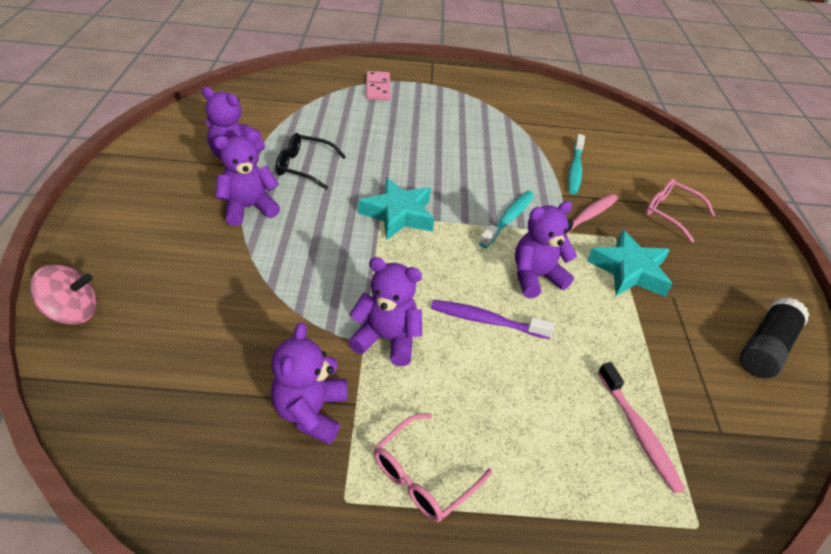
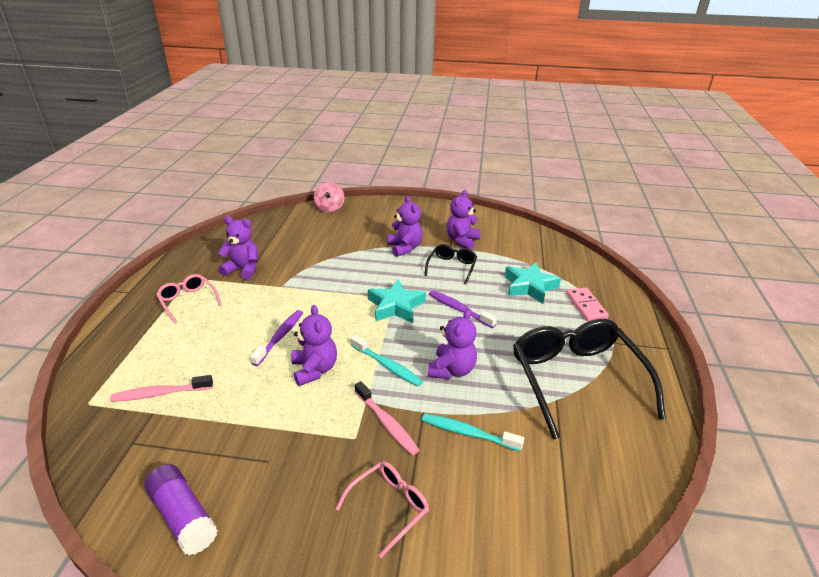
camera: 100 degrees right, 10 degrees down
purple teddy bear [348,257,422,366] -> purple teddy bear moved to [428,309,477,379]
pink domino [366,71,391,100] -> pink domino turned 75 degrees clockwise [566,288,609,321]
turquoise star [587,229,673,297] -> turquoise star moved to [504,262,561,304]
black glue stick [740,297,810,378] -> purple glue stick [144,464,218,555]
none -> purple toothbrush [429,290,497,328]
none -> black glasses [513,319,666,440]

